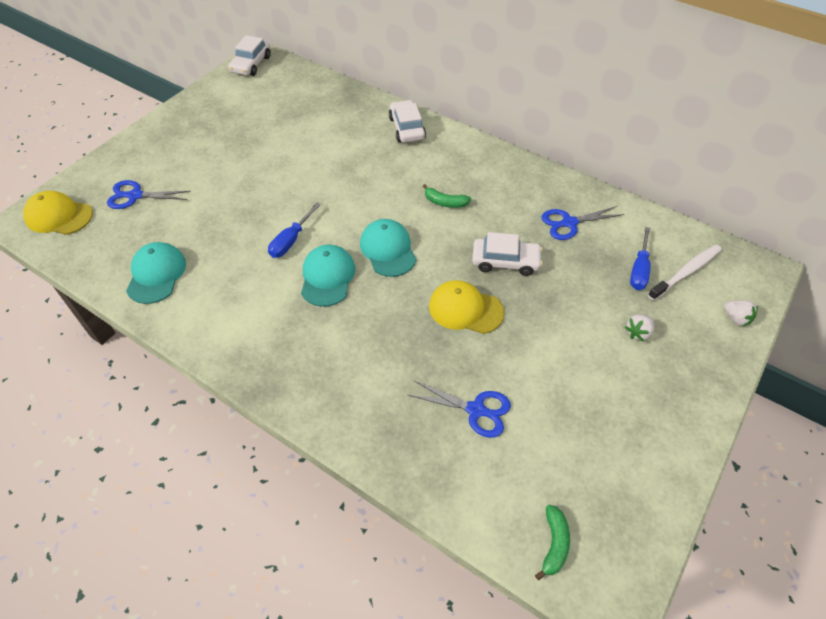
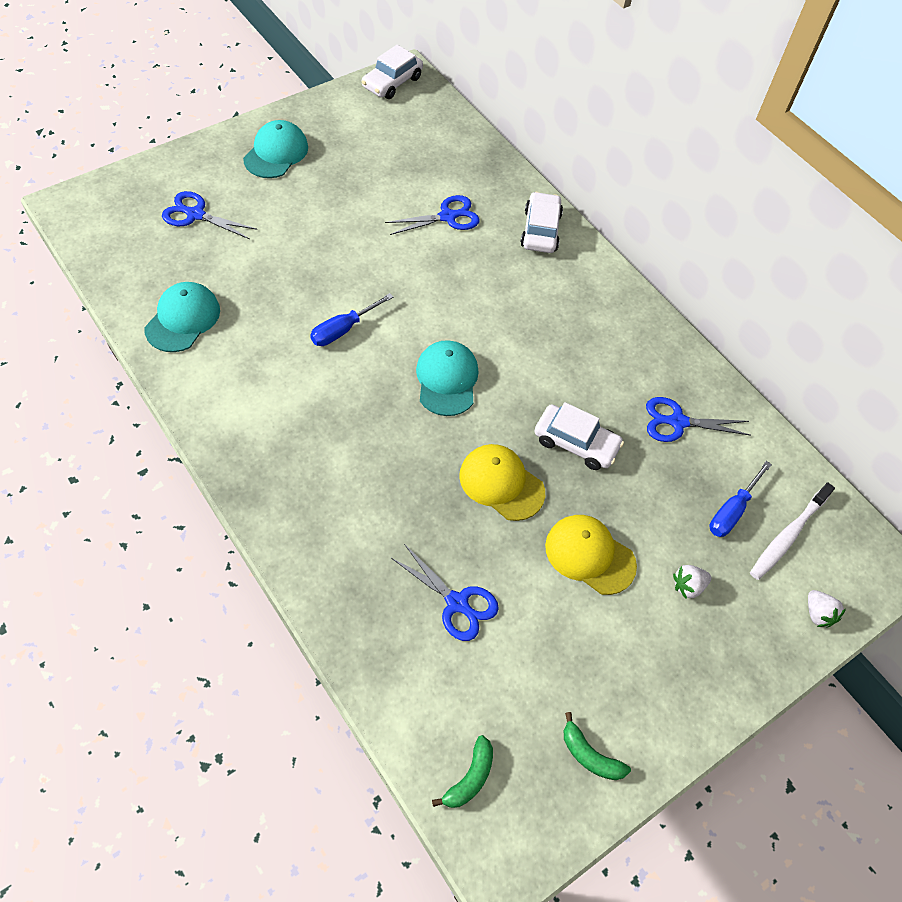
camera: 15 degrees right, 5 degrees up
yellow cap [23,191,93,235] -> yellow cap moved to [545,515,637,595]
turquoise cap [301,245,355,307] -> turquoise cap moved to [243,120,308,178]
green banana [423,184,471,208] -> green banana moved to [564,712,631,780]
white toothbrush [648,245,722,301] -> white toothbrush turned 150 degrees clockwise [750,482,835,580]
none -> blue scissors [385,195,480,235]

